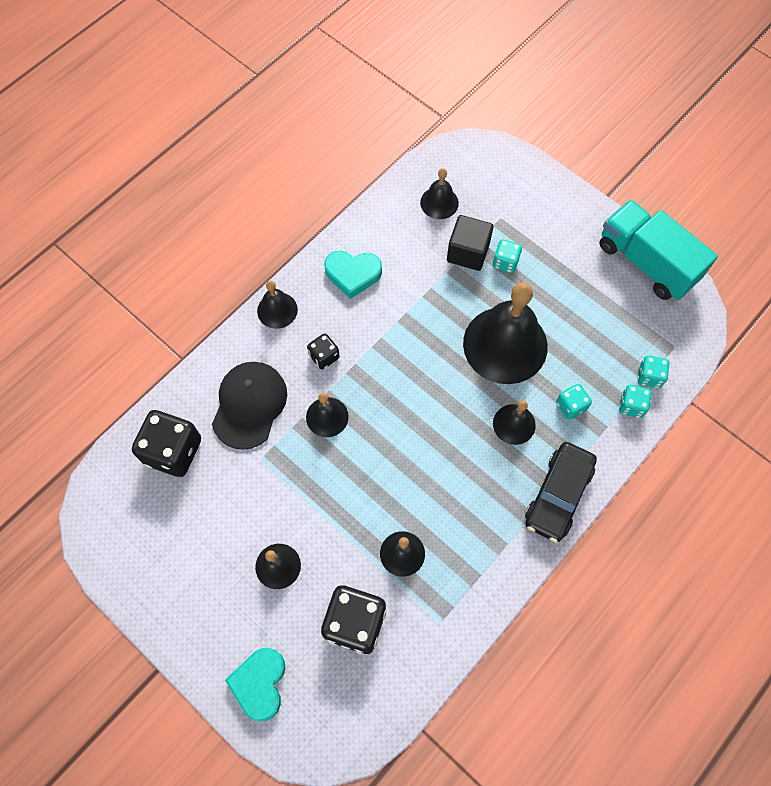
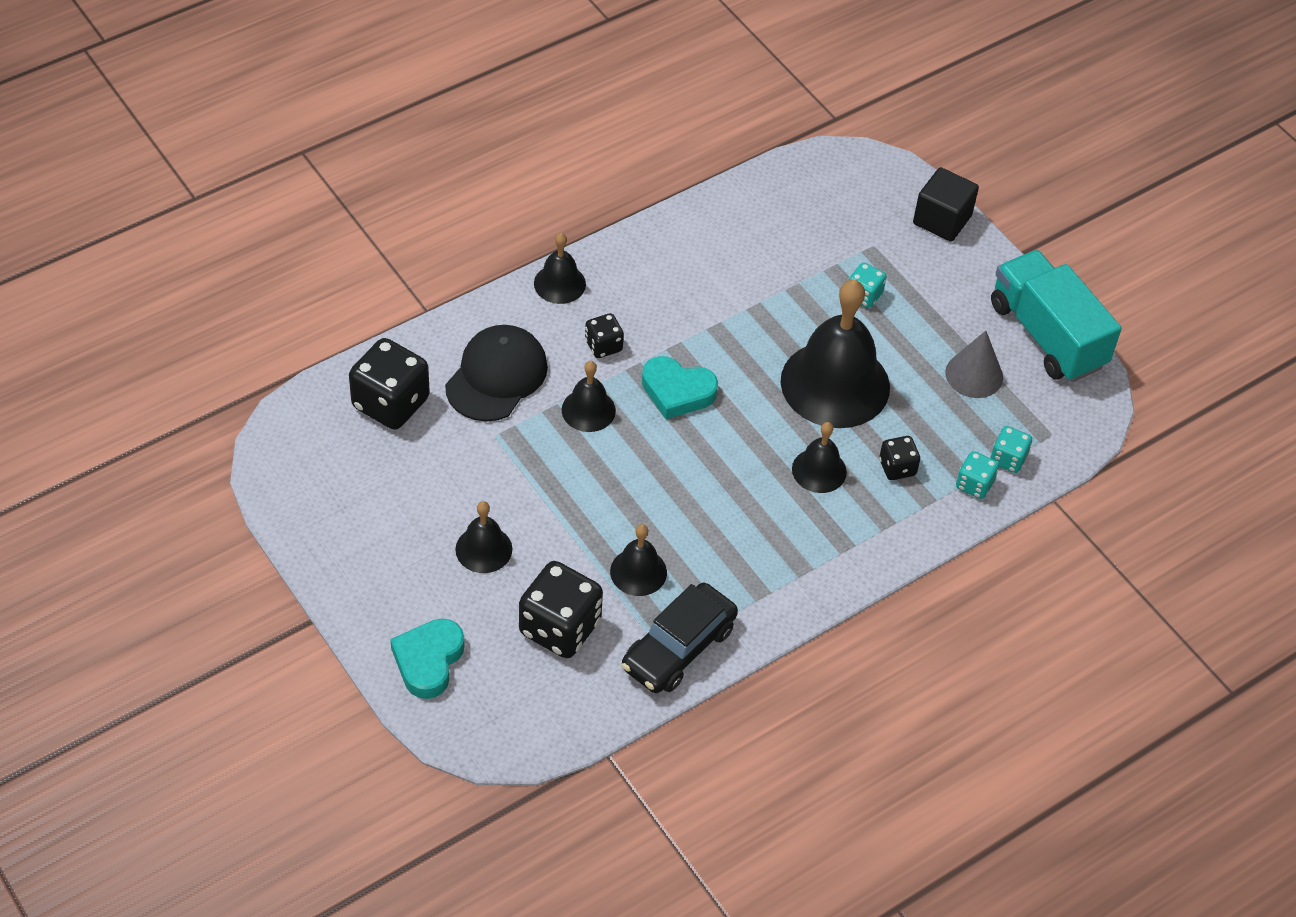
camera: 10 degrees right, 15 degrees down
turquoise heart [324,251,382,299] -> turquoise heart moved to [642,356,718,419]
black bell [420,168,459,219] -> none
black cube [447,215,494,271] -> black cube moved to [913,167,979,241]
black car [525,442,597,543] -> black car moved to [622,583,738,693]
turquoise dice [556,384,592,420] -> black dice [879,436,920,480]
none -> grey cone [945,331,1003,398]

